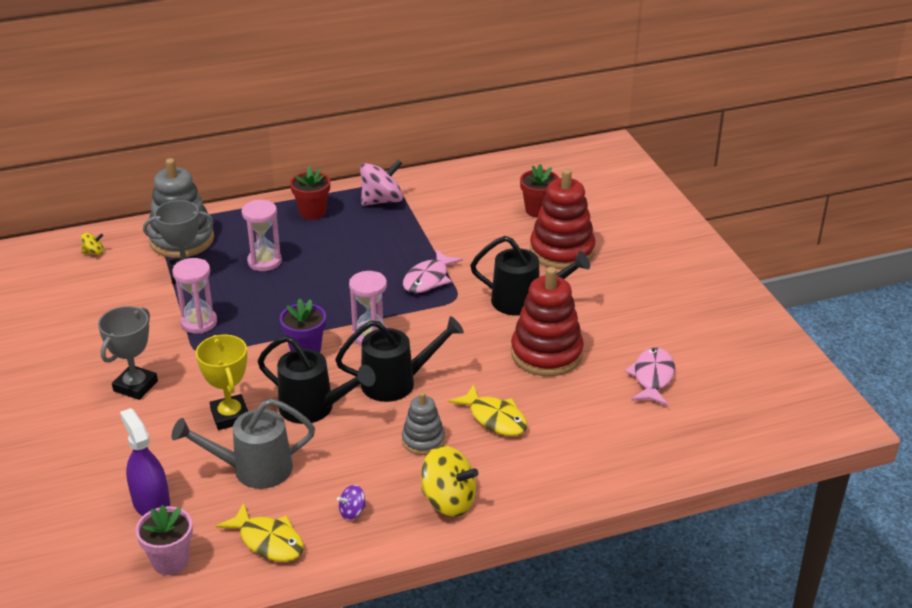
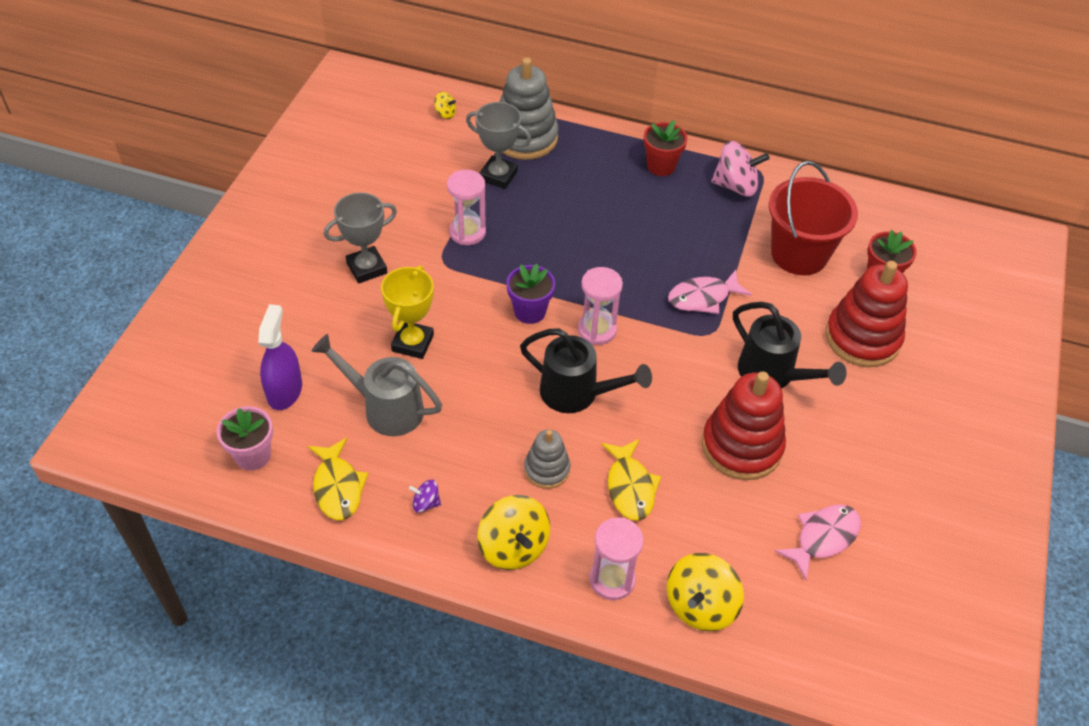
camera: 35 degrees right, 15 degrees up
pink hourglass [242,200,282,271] -> pink hourglass moved to [590,517,643,600]
black watering can [258,336,375,424] -> none
none -> yellow spinning top [667,553,744,631]
none -> red bucket [769,161,858,275]

